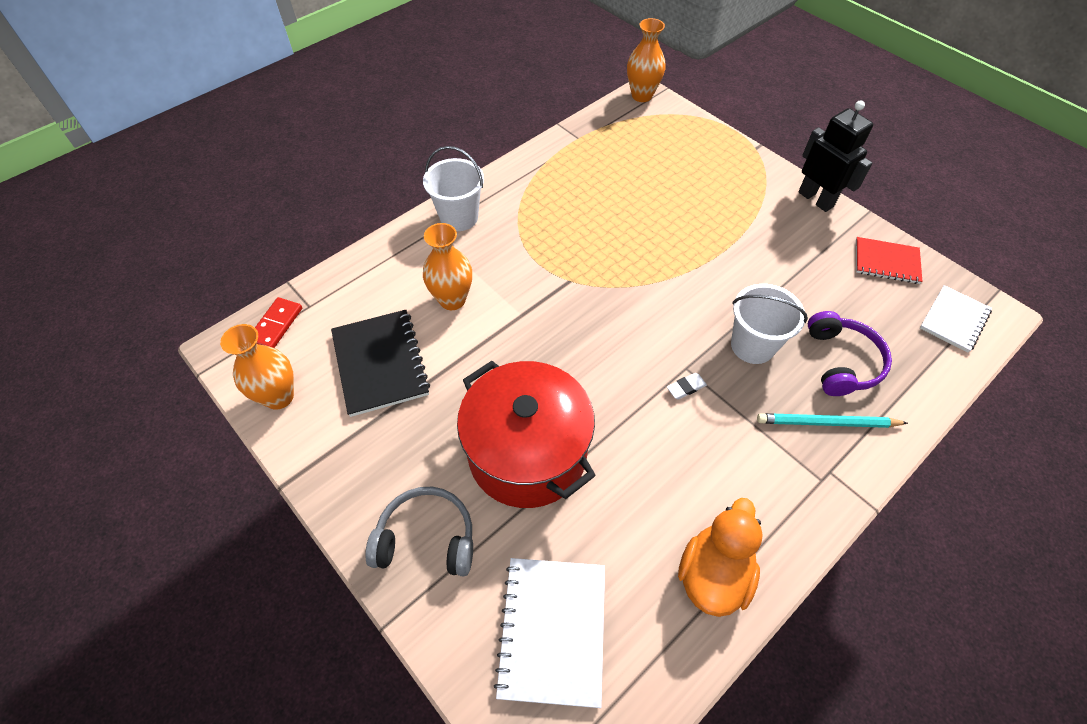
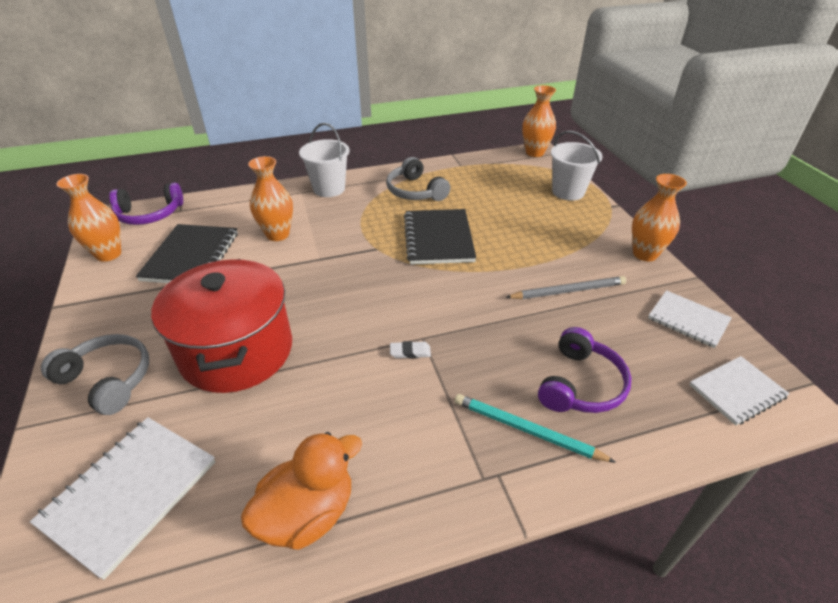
camera: 25 degrees right, 15 degrees down
red domino [255,297,302,348] -> purple headphones [109,183,183,225]
white bucket [731,284,808,364] -> white bucket moved to [551,131,602,201]
black robot [798,100,873,212] -> orange vase [632,174,687,261]
red notebook [856,237,922,284] -> white notebook [648,290,732,348]
none -> grey headphones [386,157,450,201]
none -> black notebook [404,209,476,265]
none -> grey pencil [505,276,626,299]

